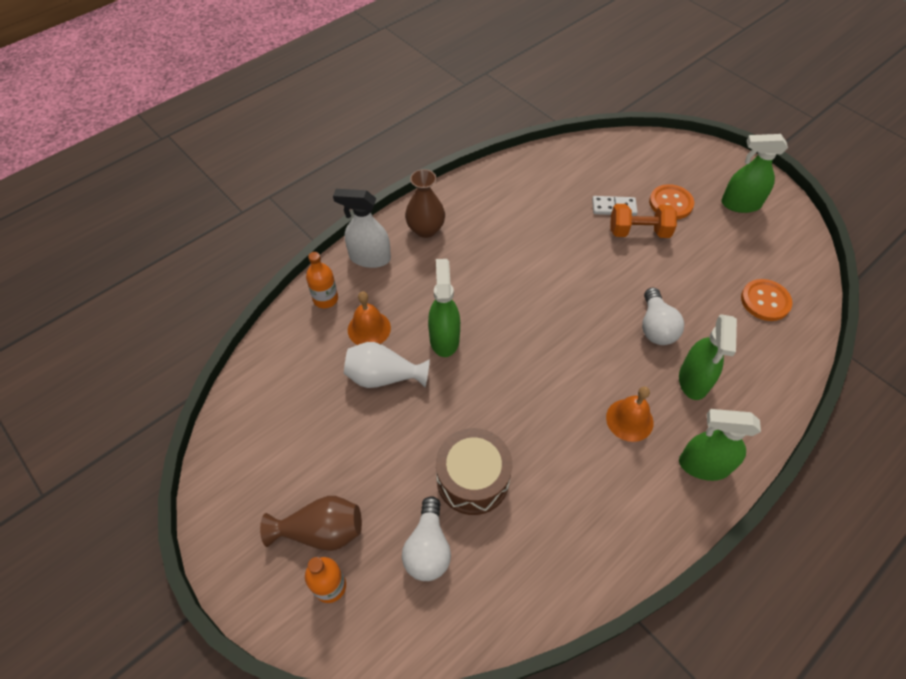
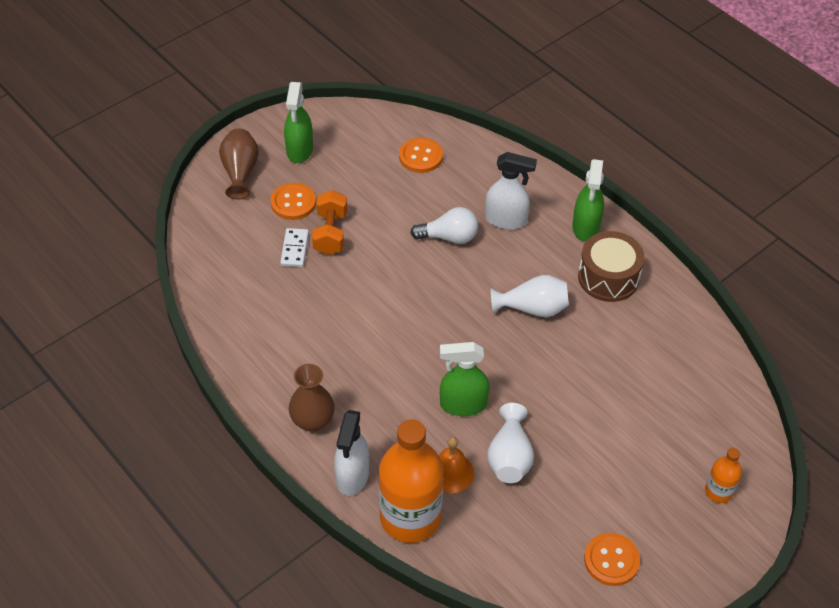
camera: 90 degrees left, 5 degrees down
brown vase [260,496,362,551] -> brown vase moved to [219,129,259,199]
orange bottle [306,252,338,308] -> orange bottle [378,419,444,543], size x2.13
white light bulb [402,496,451,581] -> none
brown drum [436,428,512,515] -> brown drum moved to [578,231,645,302]
orange bell [606,386,653,442] -> none
green spray bottle [679,314,737,400] -> white spray bottle [485,152,537,230]
none -> white vase [491,275,569,317]
none -> orange button [584,533,640,586]

